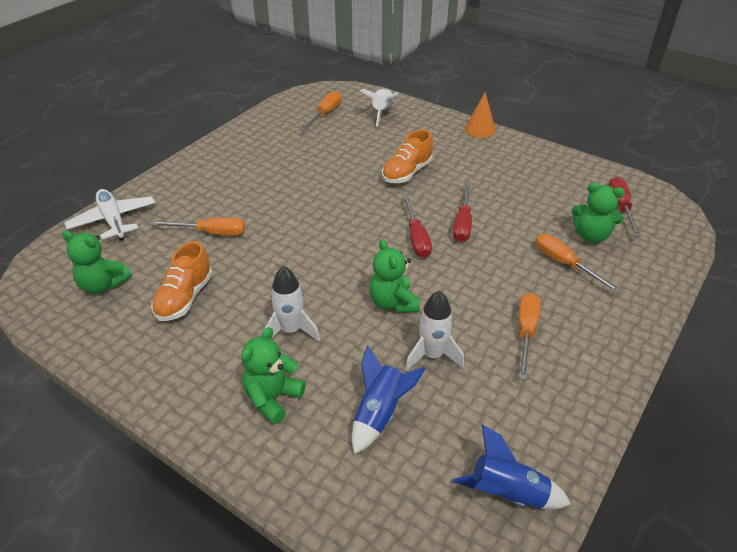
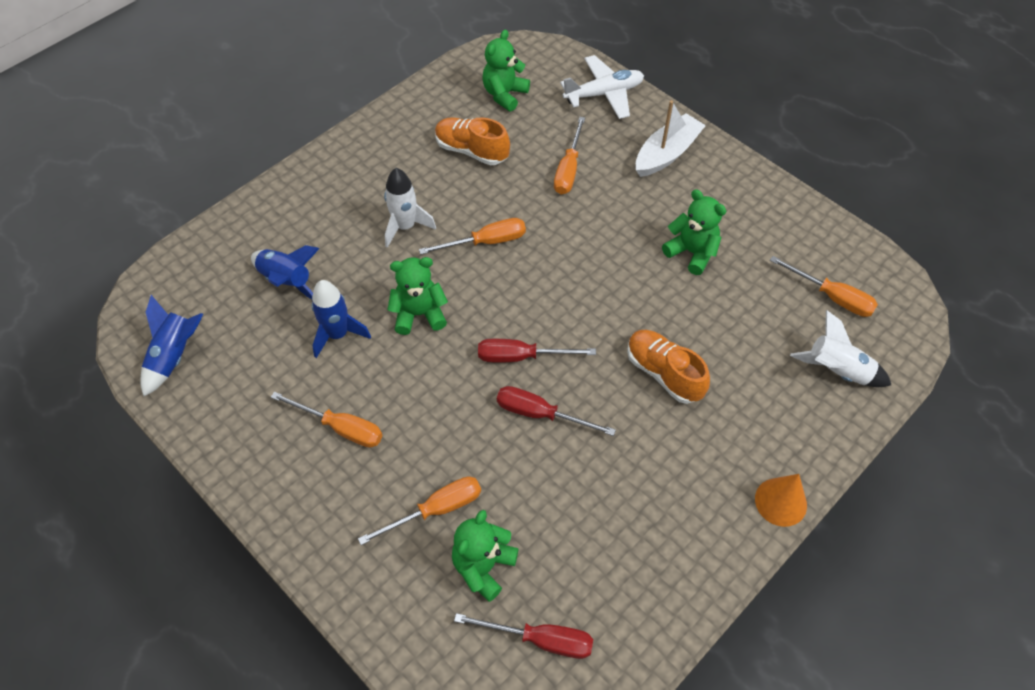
camera: 100 degrees right, 15 degrees up
green teddy bear [242,327,306,424] -> green teddy bear moved to [662,189,726,275]
white rocket [405,290,464,371] -> blue rocket [312,280,371,358]
none -> orange screwdriver [419,218,526,255]
none -> white boat [636,100,706,177]

